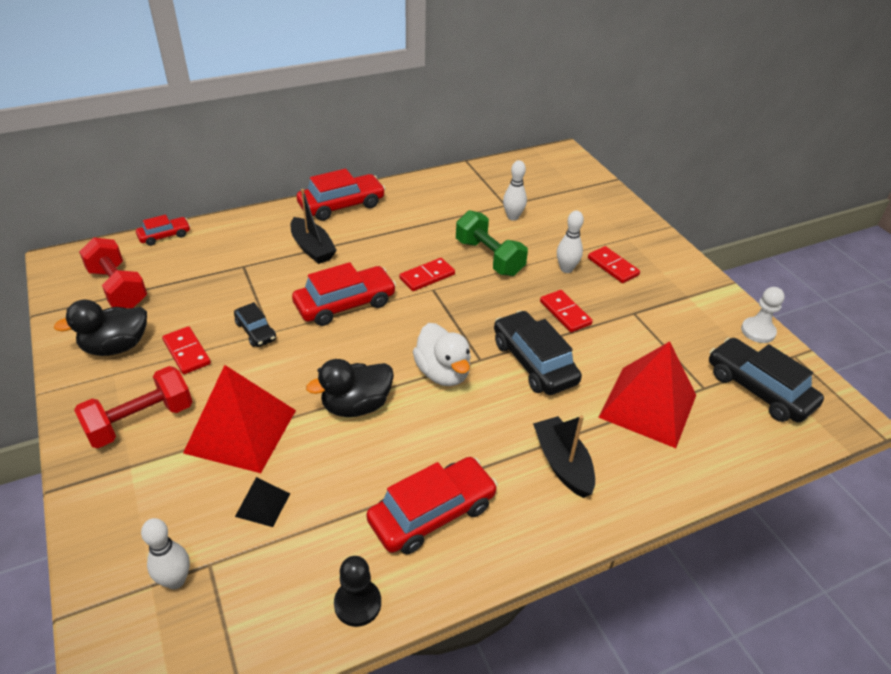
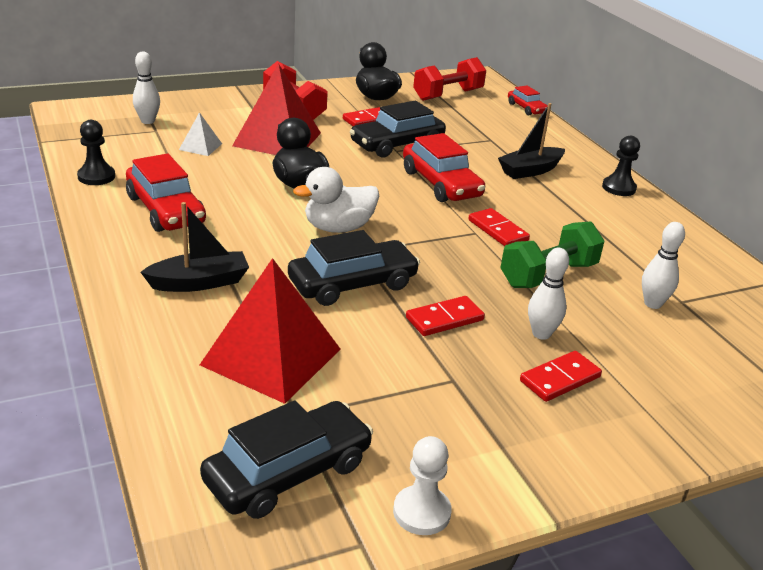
camera: 90 degrees right, 10 degrees down
black car [234,302,276,347] -> black car [350,101,446,157], size x1.80
black pyramid [235,477,290,527] -> white pyramid [179,112,222,156]
red car [297,169,386,221] -> black pawn [602,136,640,196]

